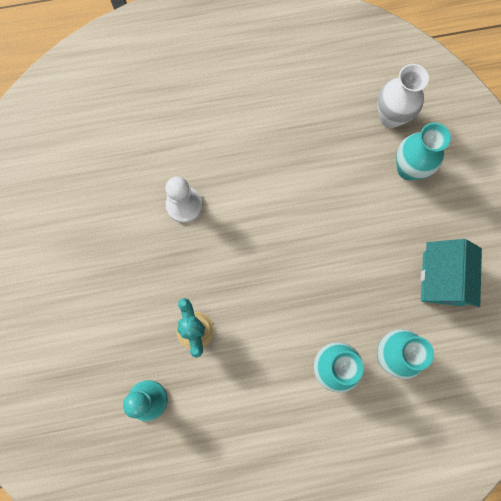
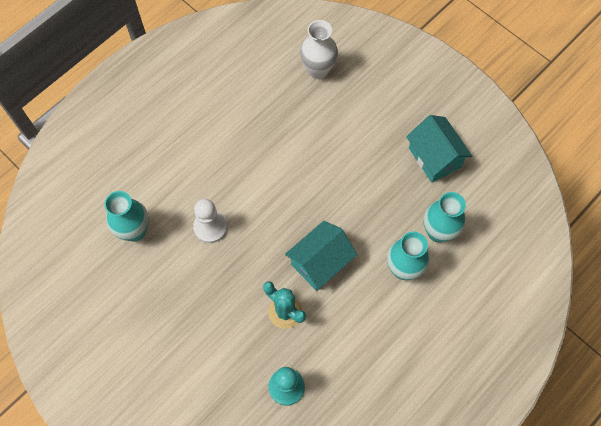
camera: 35 degrees left, 10 degrees down
turquoise vase [396,123,451,180] -> turquoise vase moved to [104,191,149,242]
none -> turquoise house [285,221,357,291]

